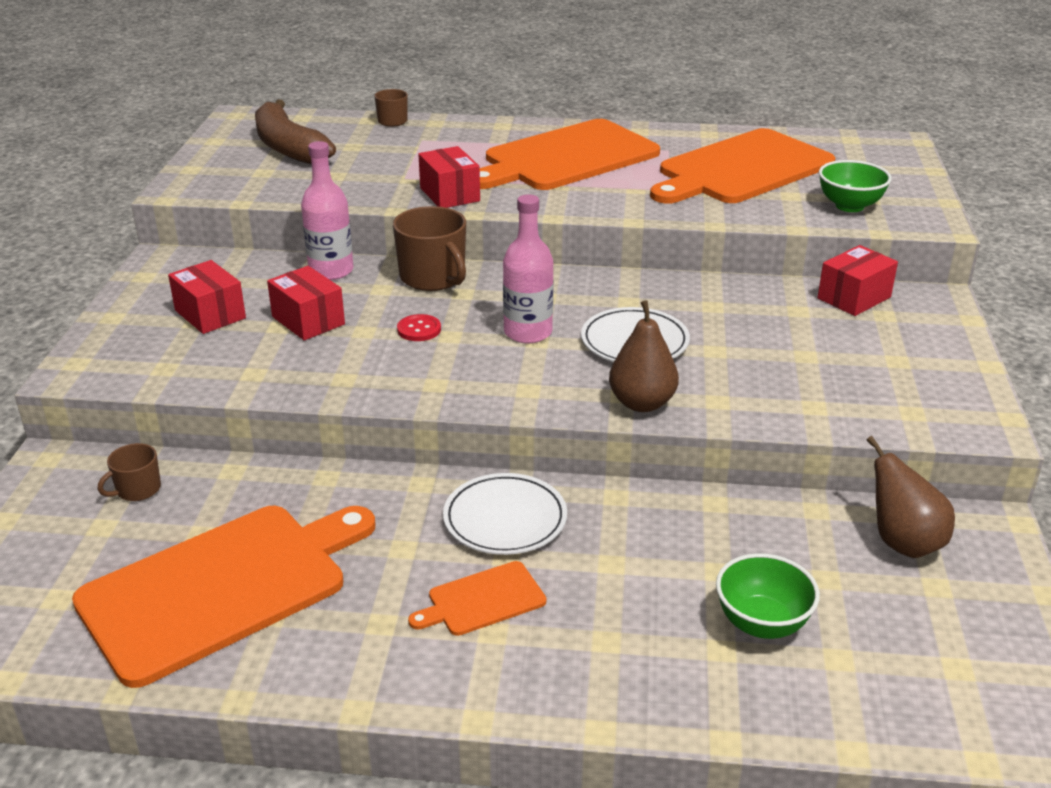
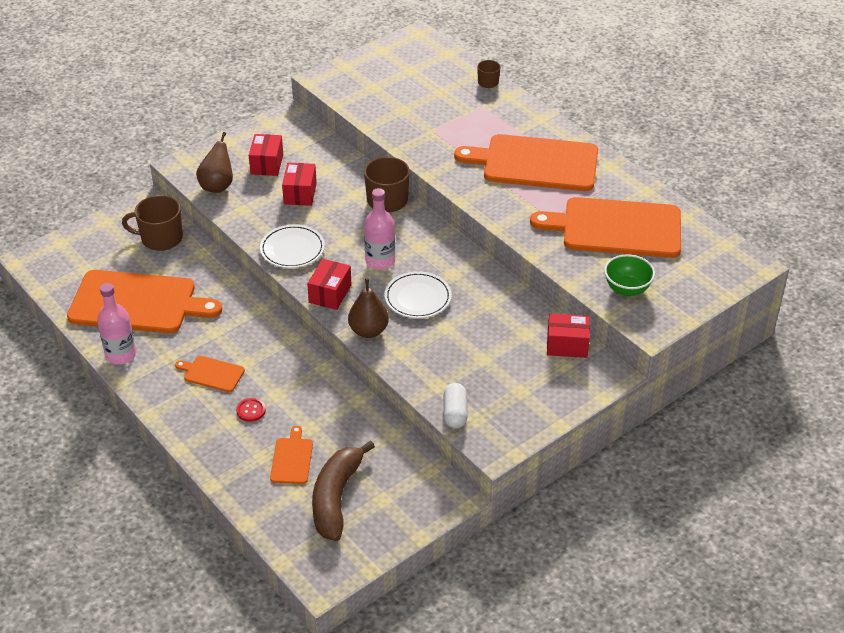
camera: 45 degrees right, 10 degrees up
brown mug [98,443,161,501] -> brown mug [122,195,183,251], size x1.84
brown banana [255,100,336,164] -> brown banana moved to [312,441,375,541]
pink bottle [301,141,354,280] -> pink bottle moved to [97,283,136,365]
red button [397,314,441,341] -> red button moved to [236,398,266,422]
red box [418,146,480,208] -> red box moved to [307,259,352,310]
white plate [443,473,567,555] -> white plate moved to [260,225,325,268]
green bowl [716,553,820,639] -> orange cutting board [270,426,313,484]
brown pear [866,436,955,558] -> brown pear moved to [196,132,233,193]
none -> white capsule [444,383,467,429]

